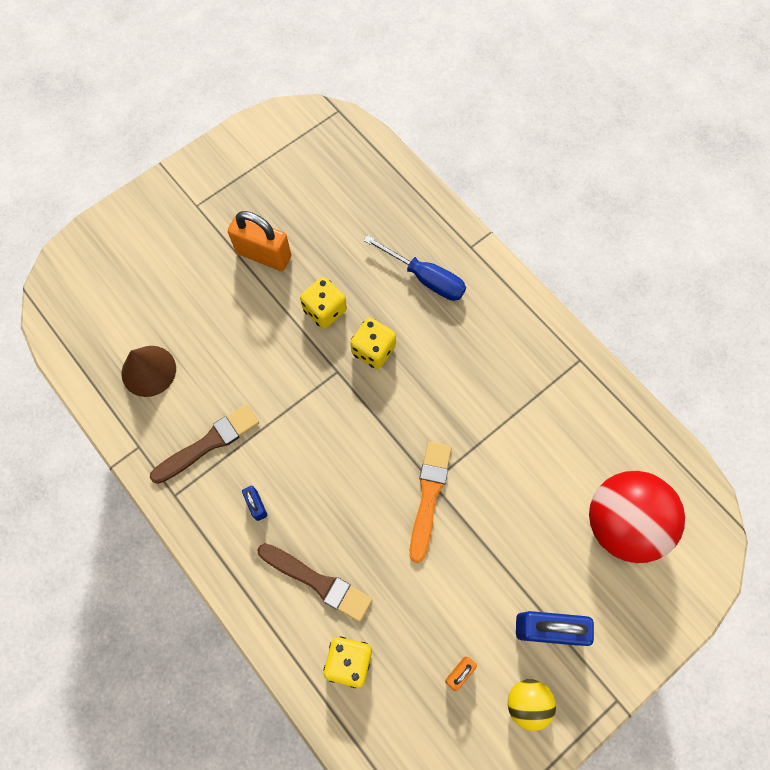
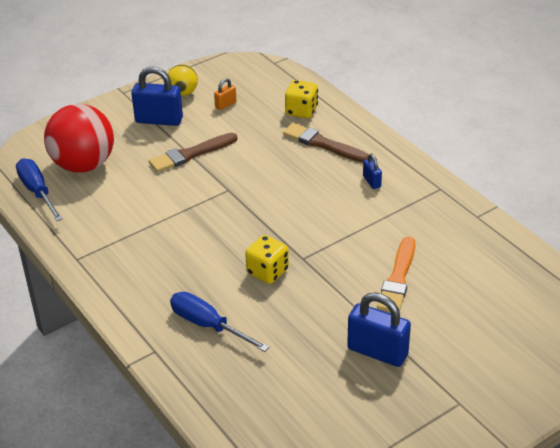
camera: 175 degrees left, 30 degrees down
brown cone [122,346,176,397] -> none
brown brush [150,404,259,484] -> brown brush moved to [149,133,237,173]
orange padlock [228,211,291,271] -> blue padlock [347,293,411,367]
yellow dice [300,277,347,329] -> none
orange brush [410,441,452,563] -> orange brush moved to [377,237,415,312]
none -> blue screwdriver [16,158,63,221]

